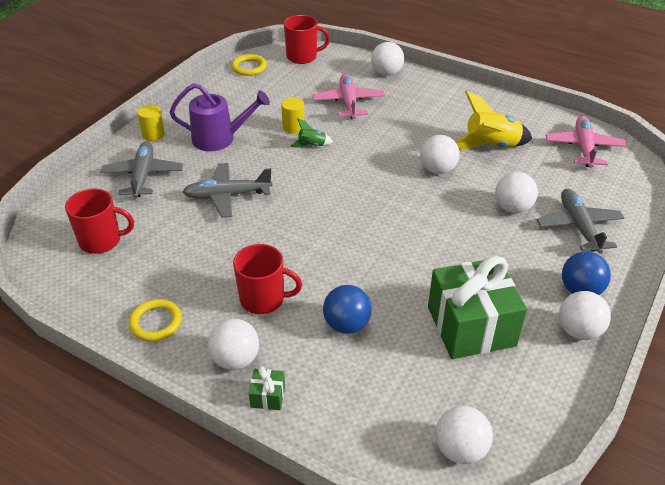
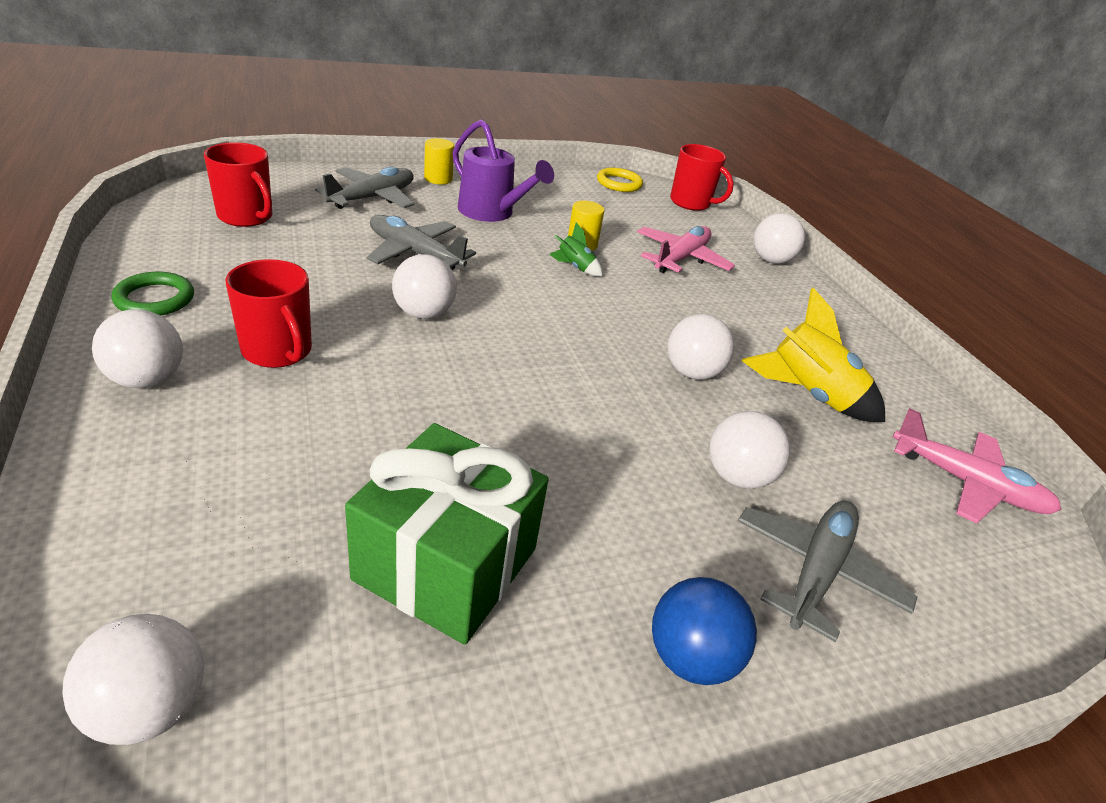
camera: 35 degrees right, 5 degrees down
yellow ring [129,299,182,342] -> green ring [112,272,194,316]
green gift [249,366,285,410] -> none
blue ball [323,285,372,334] -> none
pink plane [546,116,626,168] -> pink plane turned 75 degrees clockwise [893,408,1061,524]
white ball [559,291,611,340] -> white ball moved to [392,254,457,319]

